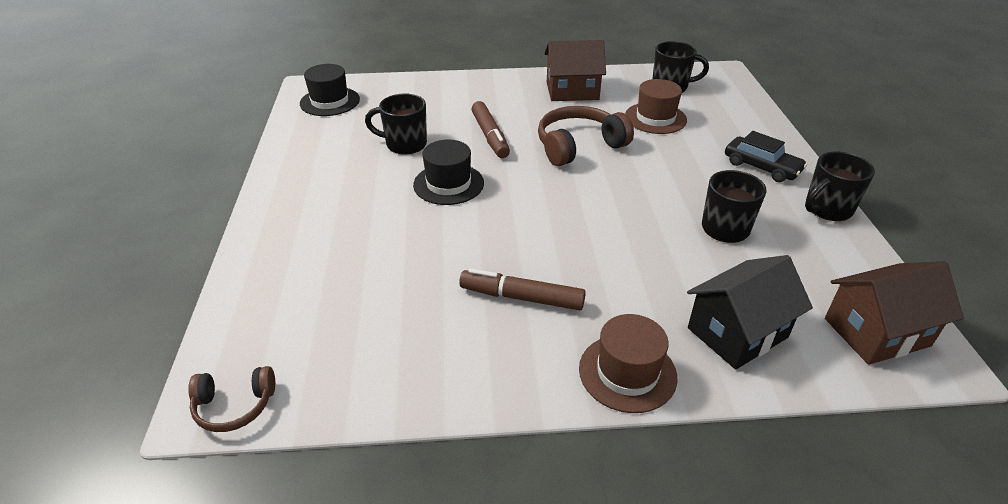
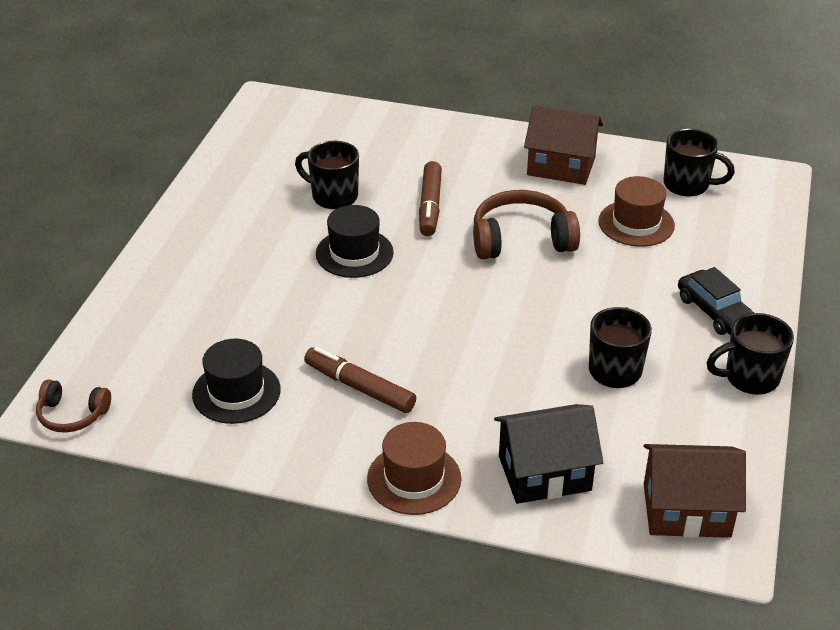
camera: 20 degrees right, 0 degrees up
black hat [300,64,360,116] -> black hat moved to [192,339,281,424]

